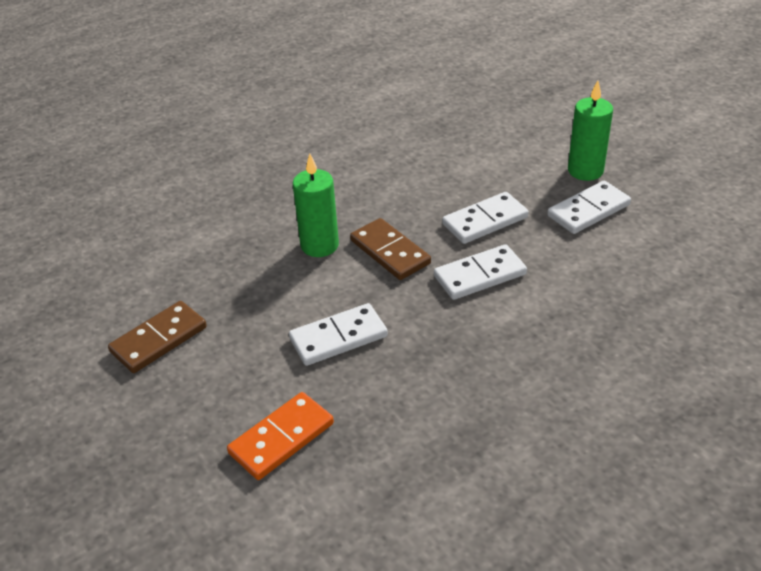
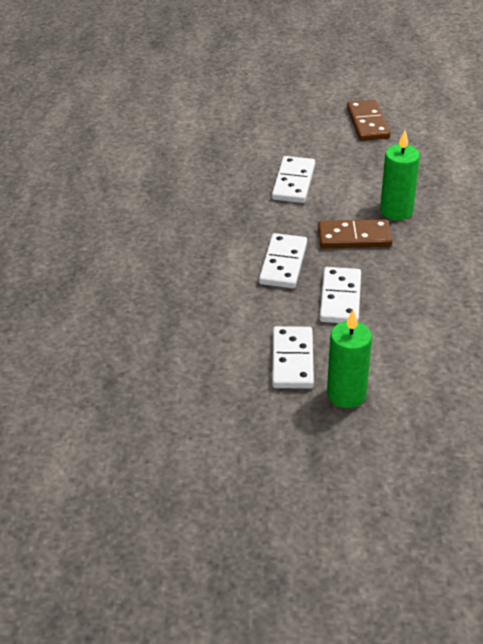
camera: 125 degrees right, 0 degrees up
orange domino [227,392,334,480] -> none

